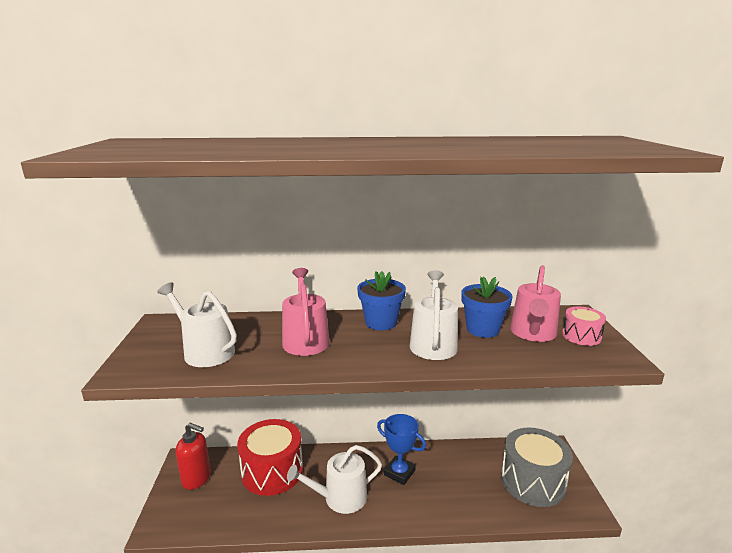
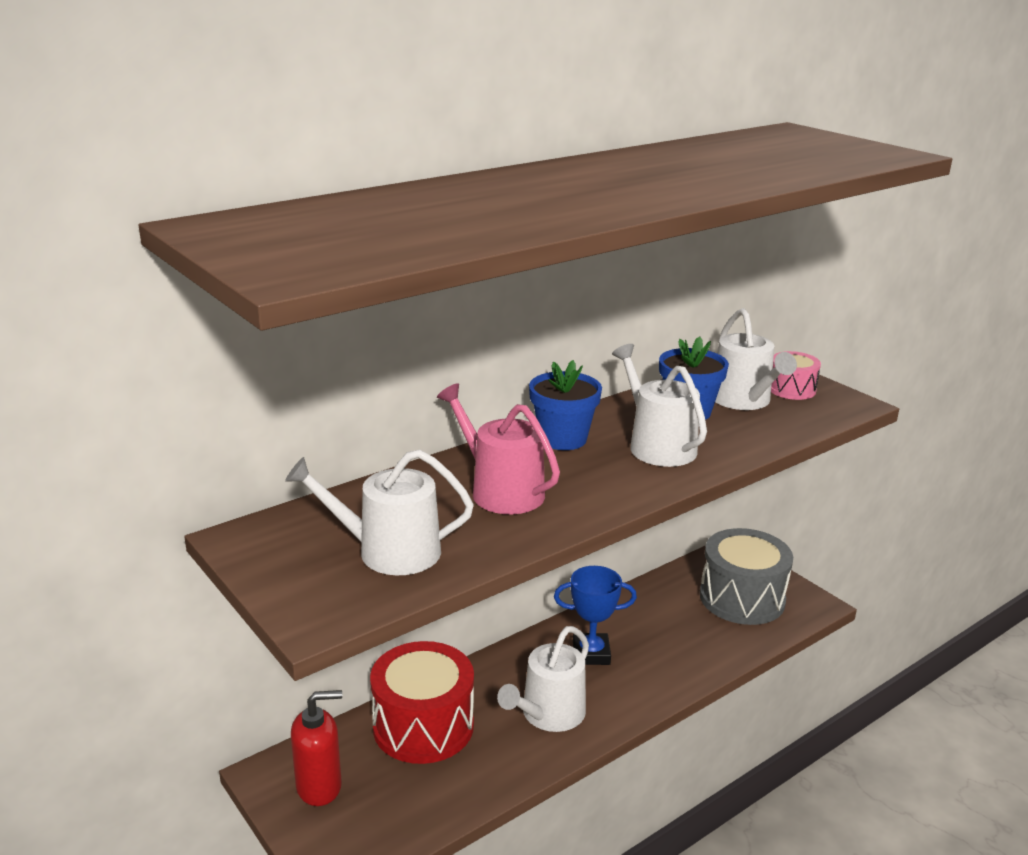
camera: 35 degrees left, 5 degrees up
pink watering can [510,265,561,342] -> white watering can [715,308,797,410]

